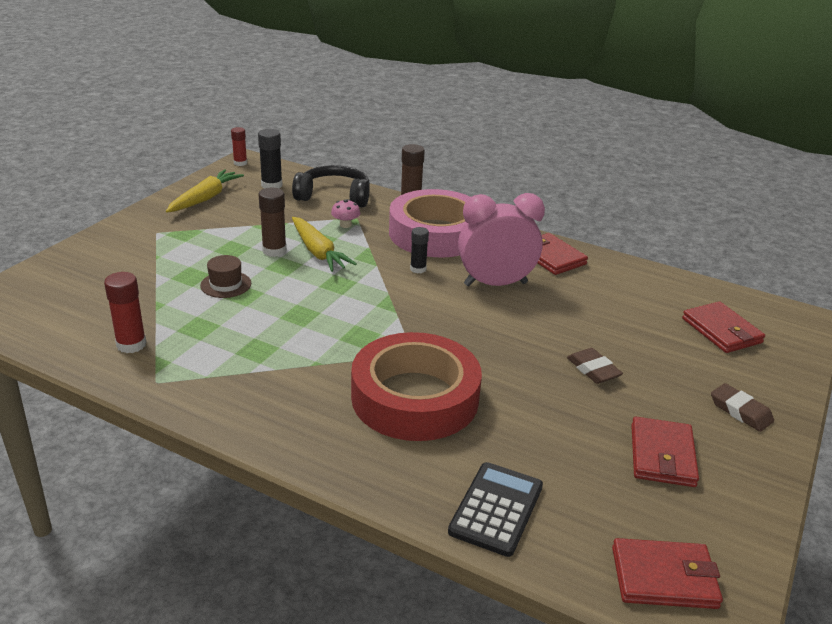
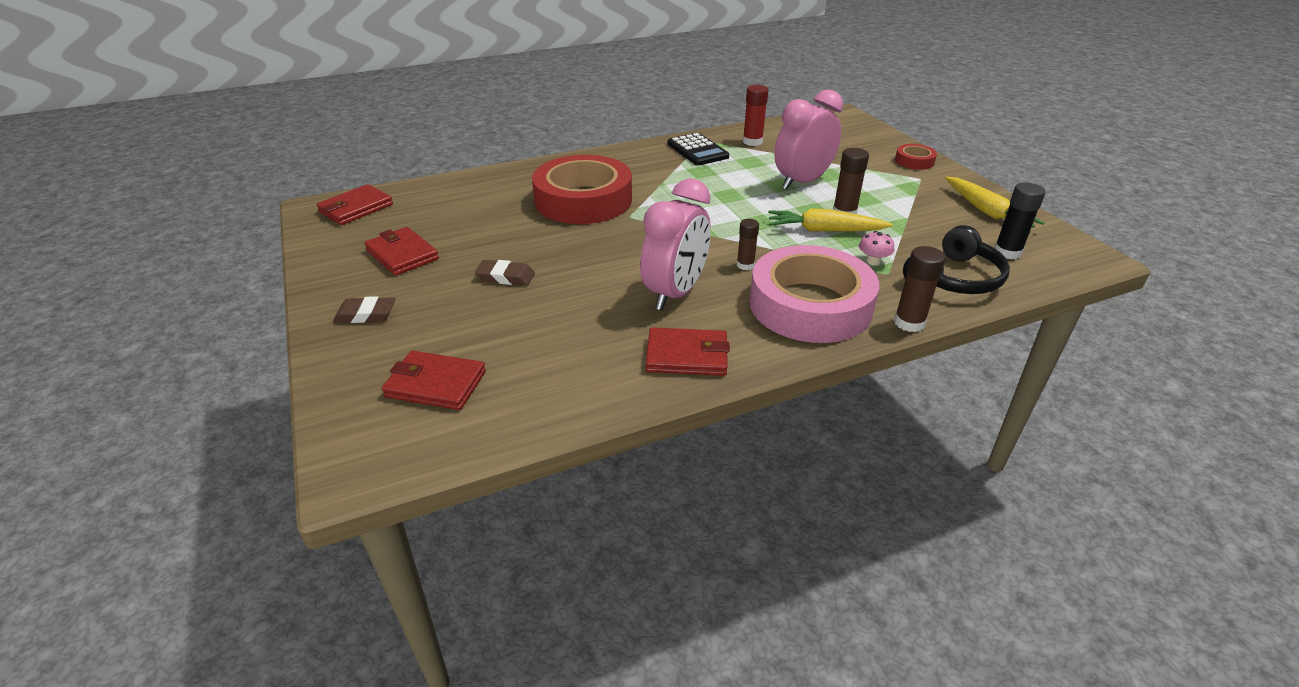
camera: 130 degrees right, 5 degrees up
brown hat [200,255,251,298] -> pink clock [774,89,843,190]
red glue stick [231,127,247,166] -> none
black glue stick [410,227,429,274] -> brown glue stick [737,219,759,270]
black calculator [448,462,543,557] -> black calculator moved to [667,133,729,165]
none -> red tape [895,144,937,170]

